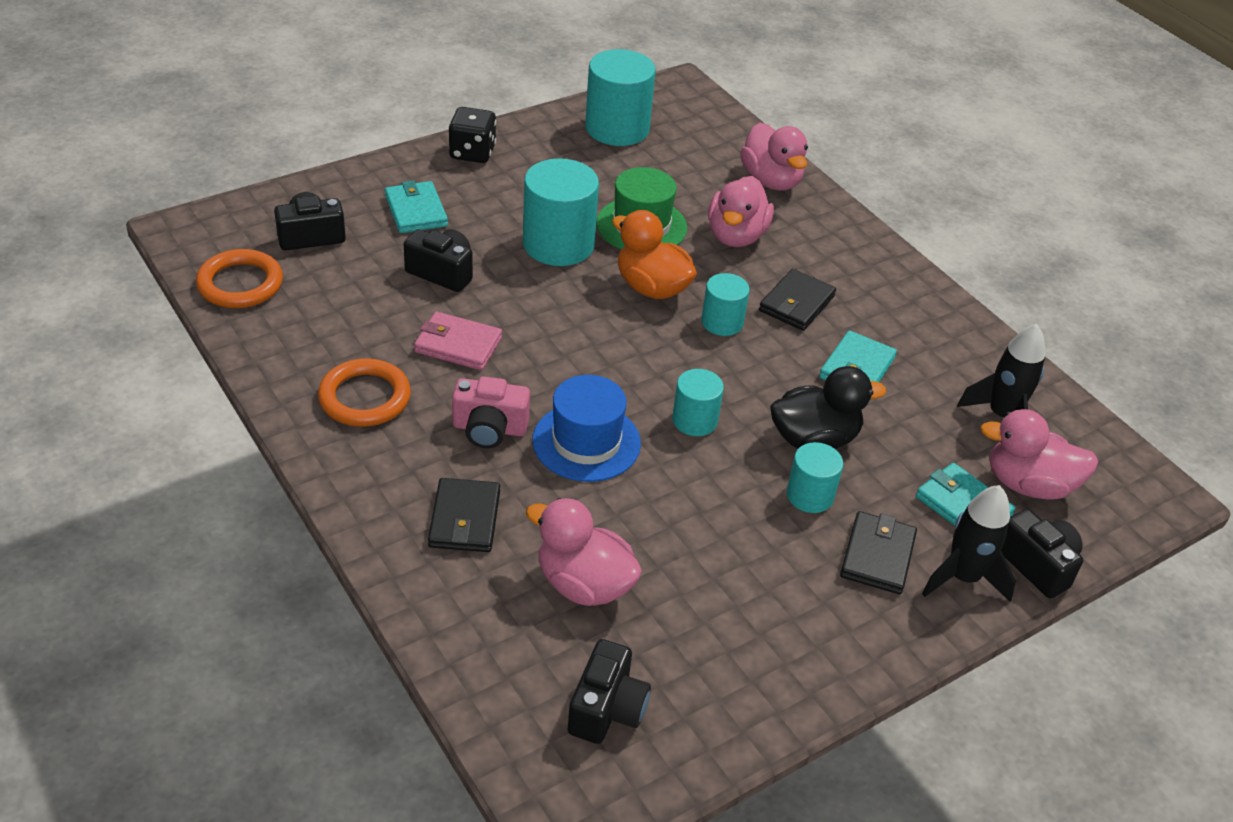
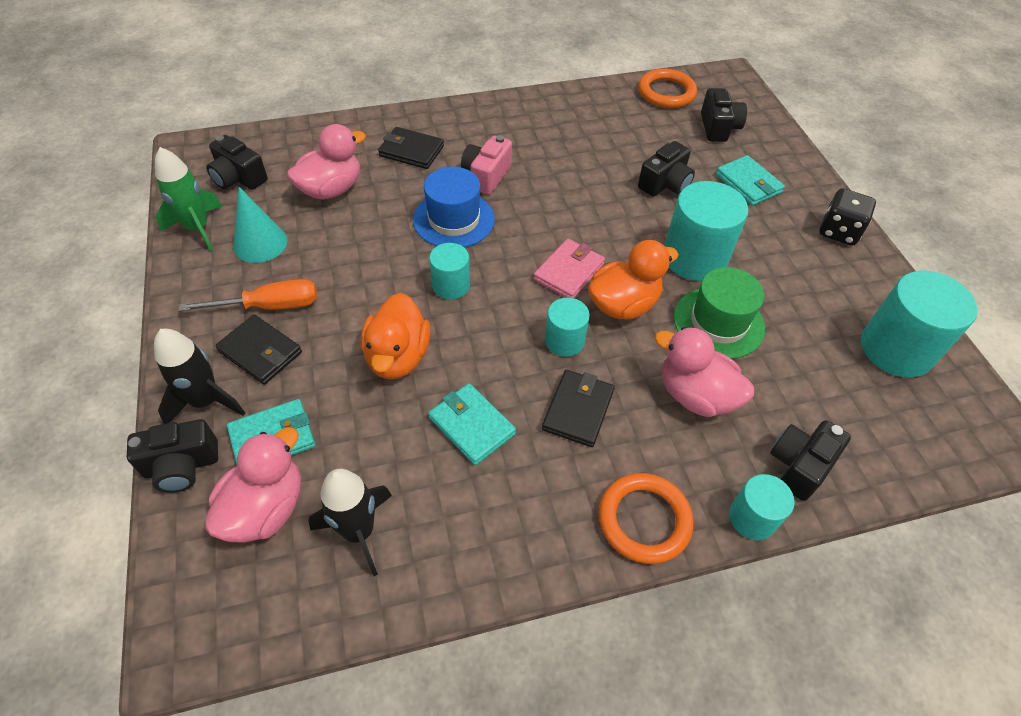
camera: 110 degrees right, 10 degrees up
orange ring [318,358,411,427] -> orange ring moved to [599,473,693,564]
turquoise wallet [385,180,448,233] -> turquoise wallet turned 60 degrees clockwise [716,155,785,206]
pink wallet [414,312,502,370] -> pink wallet moved to [533,239,605,298]
pink duck [740,123,808,191] -> black camera [770,420,851,501]
black wallet [759,269,836,331] -> black wallet turned 60 degrees clockwise [542,370,614,447]
black duck [770,366,886,449] -> orange duck [361,293,430,379]
turquoise cylinder [787,442,843,513] -> turquoise cylinder moved to [729,474,795,540]
none -> green rocket [155,147,222,251]
none -> orange screwdriver [179,279,317,311]
none -> turquoise cone [233,187,287,263]

